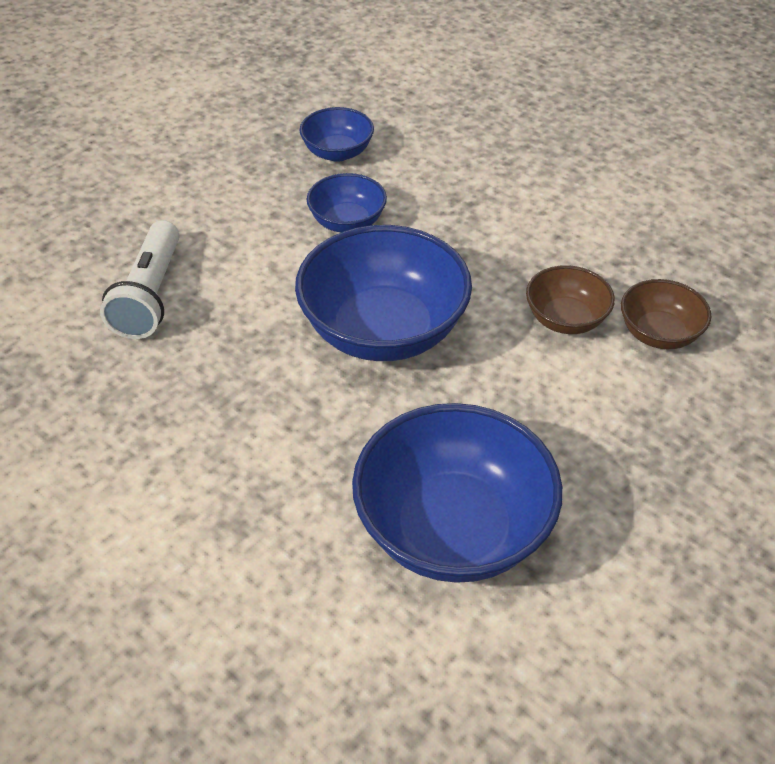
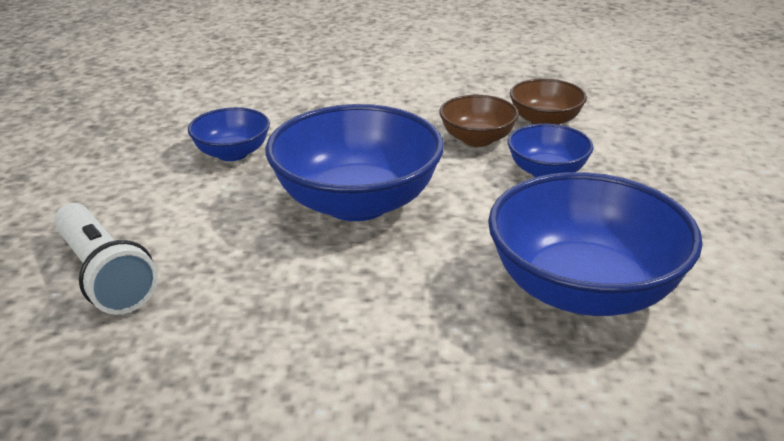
camera: 40 degrees left, 15 degrees down
blue bowl [299,107,374,162] -> blue bowl moved to [508,124,594,177]

